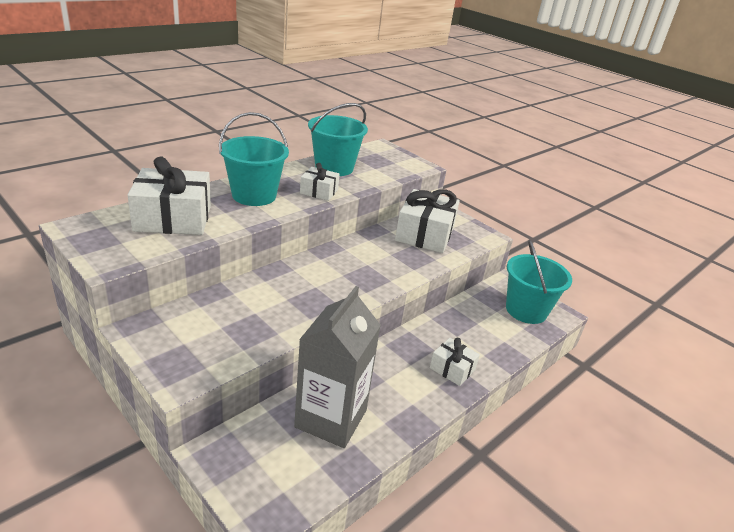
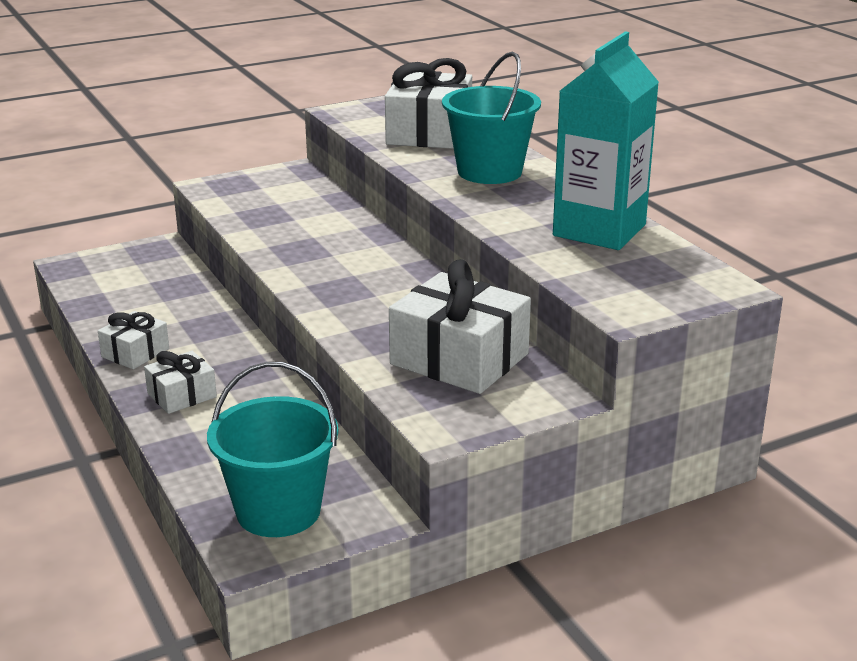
camera: 110 degrees right, 5 degrees down
grey carton [294,286,381,448] -> none
white gift [300,163,340,201] -> white gift moved to [98,311,169,369]
turquoise bucket [308,103,368,176] -> turquoise carton [553,32,659,250]

